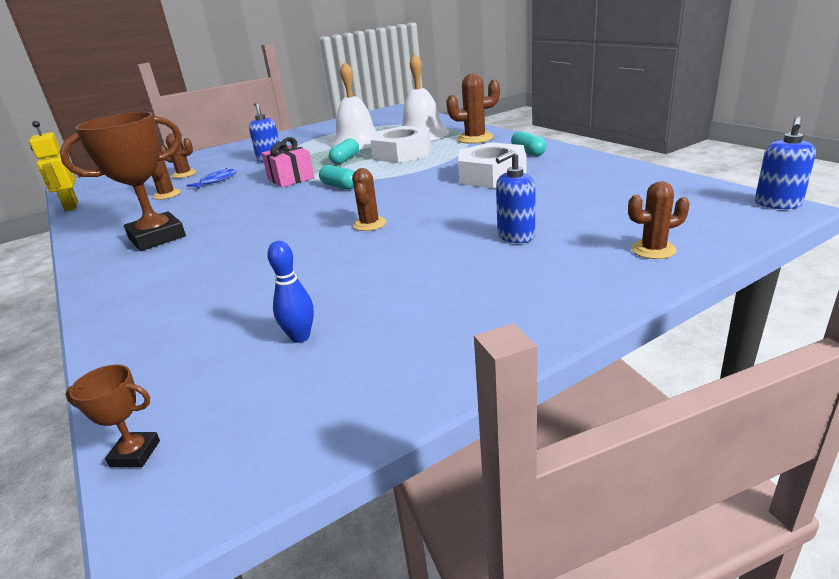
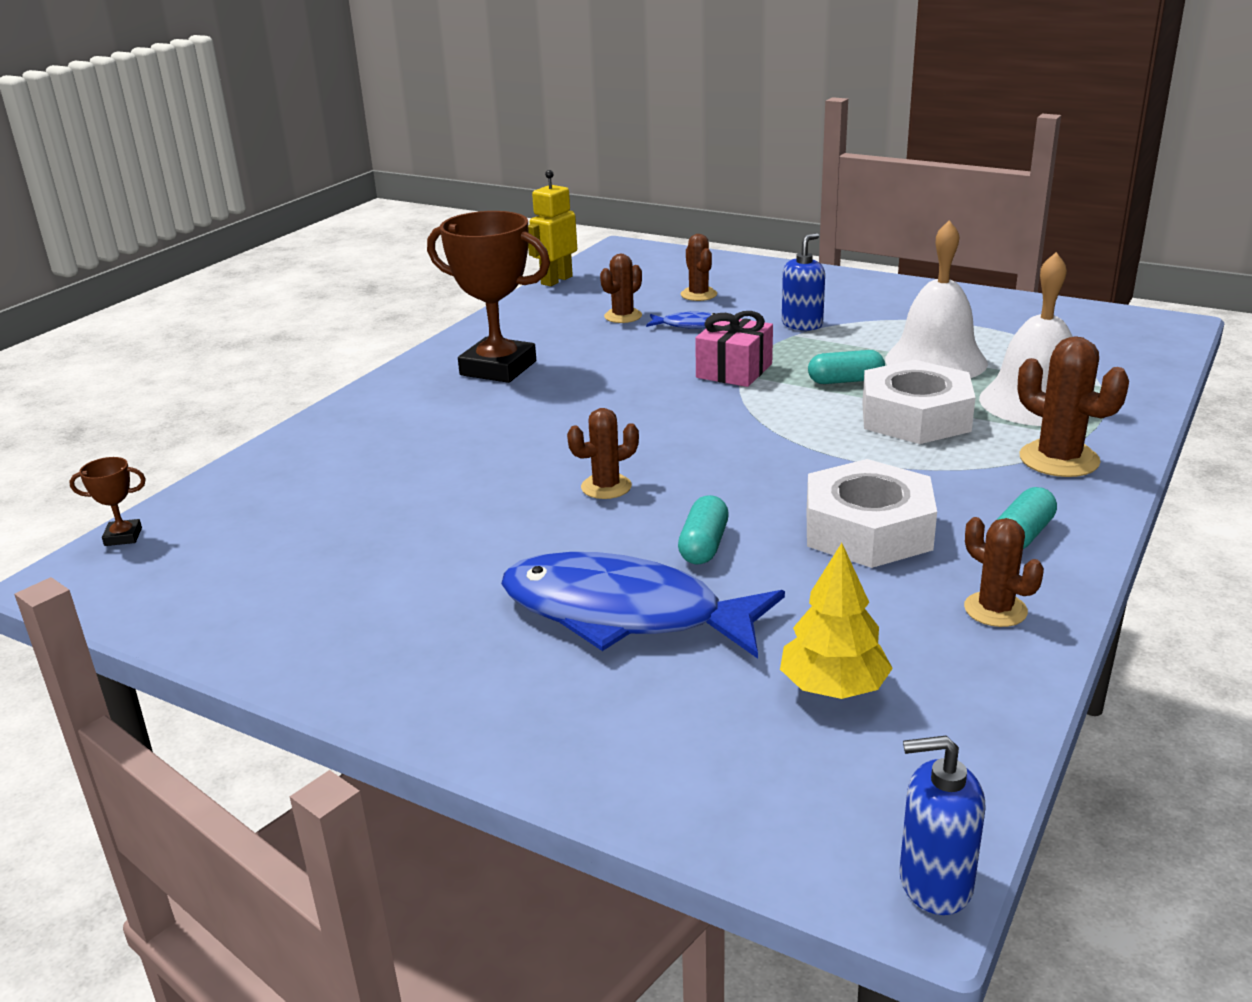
camera: 60 degrees right, 0 degrees up
brown trophy [65,364,160,467] -> brown trophy turned 75 degrees counterclockwise [69,457,146,546]
blue bowling pin [267,241,314,343] -> none
turquoise capsule [319,165,355,190] -> turquoise capsule moved to [678,495,729,564]
blue soap dispenser [496,150,535,243] -> blue fish [501,552,785,659]
brown cactus [628,181,690,259] -> brown cactus moved to [964,517,1044,627]
none -> yellow tree [780,543,893,699]

